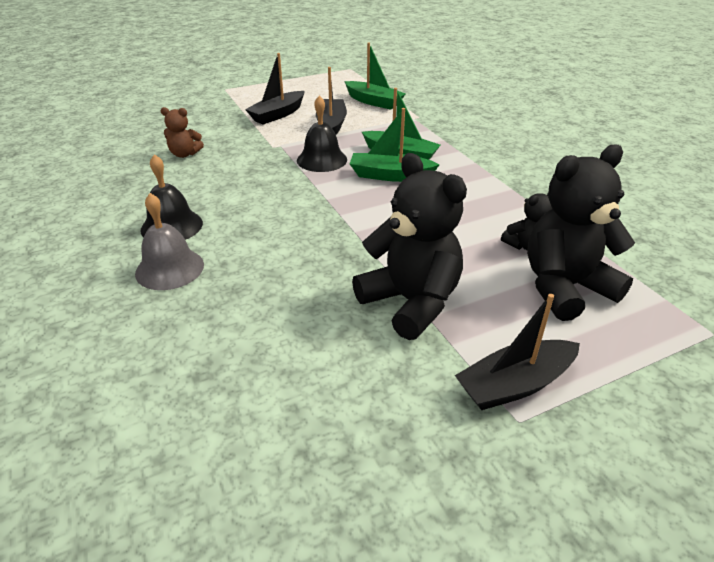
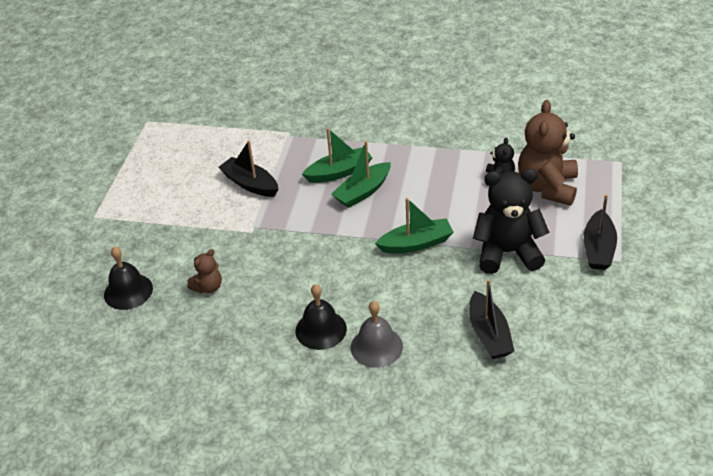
camera: 50 degrees left, 5 degrees up
black boat [245,53,304,125] -> black boat moved to [469,279,514,359]
black bell [297,96,347,172] -> black bell moved to [104,246,153,310]
green boat [344,43,405,110] -> green boat moved to [375,198,454,253]
black teddy bear [527,144,635,321] -> brown teddy bear [518,100,578,206]

